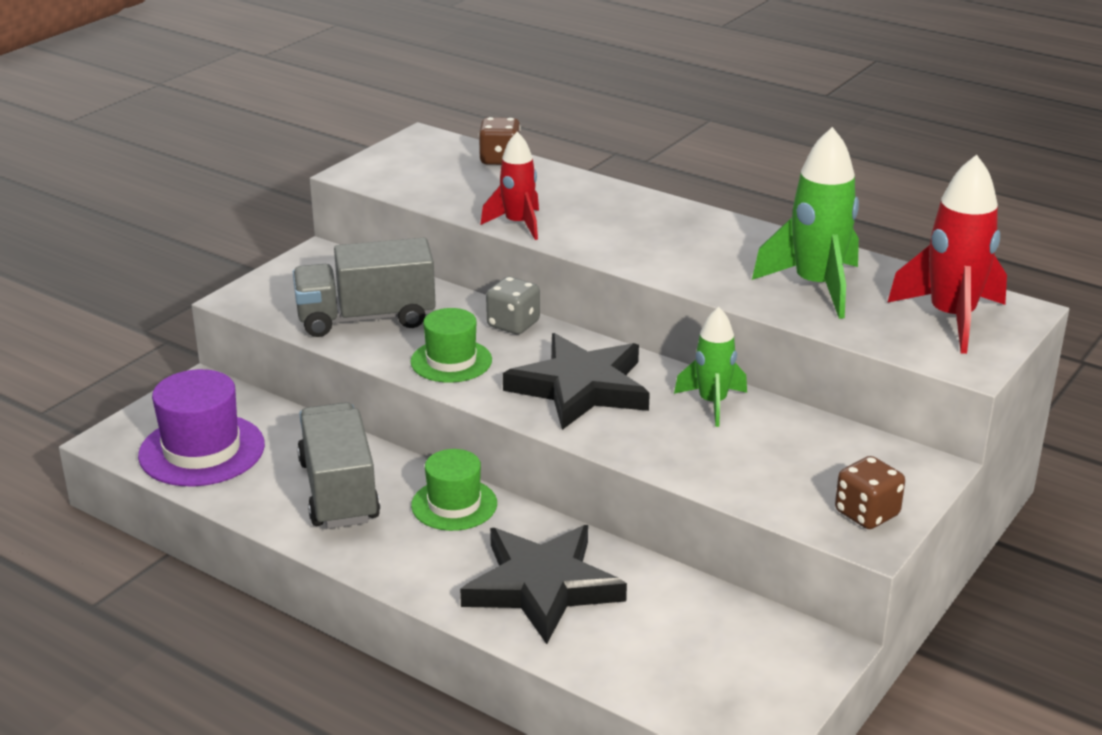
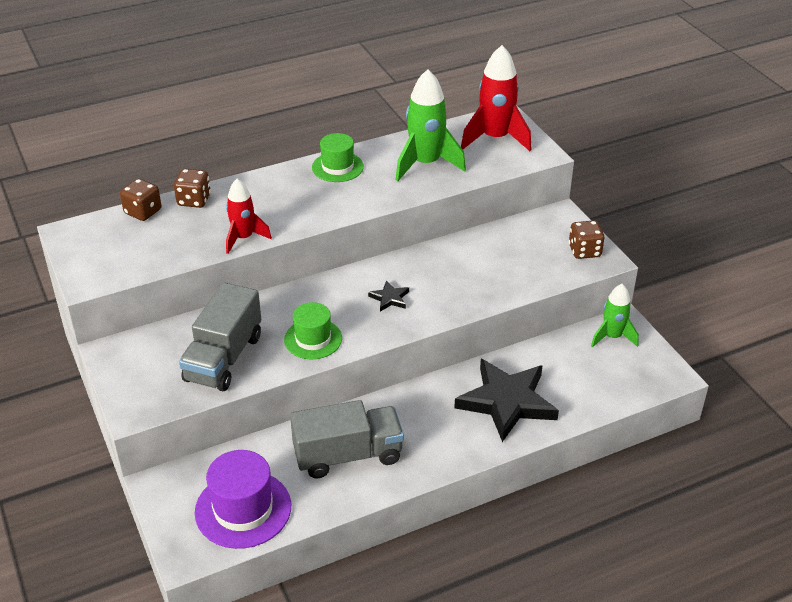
camera: 60 degrees left, 10 degrees up
grey truck [297,402,380,528] -> grey truck turned 150 degrees clockwise [290,400,404,479]
green hat [411,449,497,531] -> green hat moved to [312,133,364,182]
grey dice [486,277,540,334] -> none
black star [503,333,650,430] -> black star [368,280,409,312], size x0.42
green rocket [674,307,747,427] -> green rocket moved to [591,284,639,348]
none -> brown dice [174,169,211,208]

